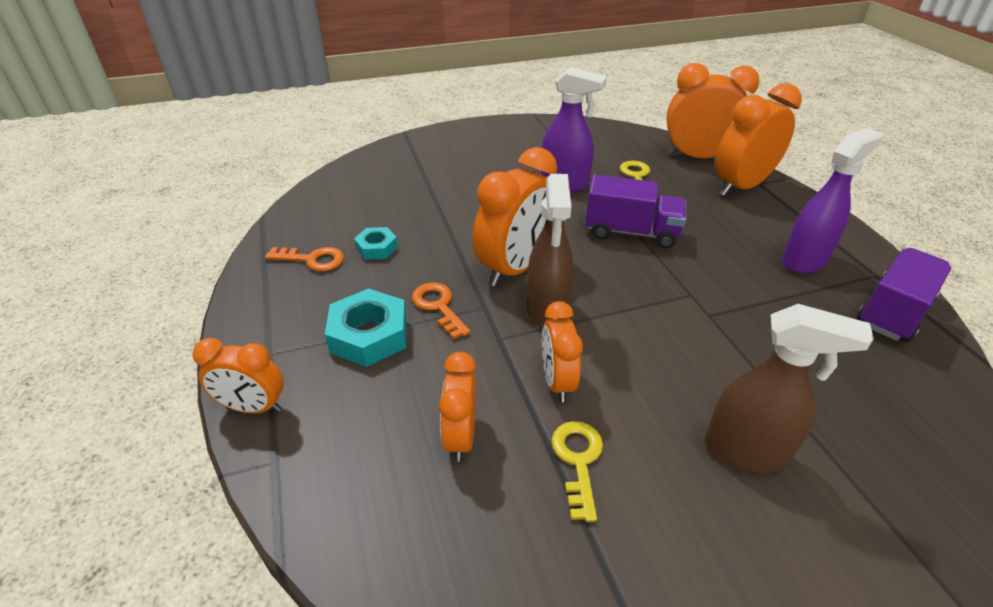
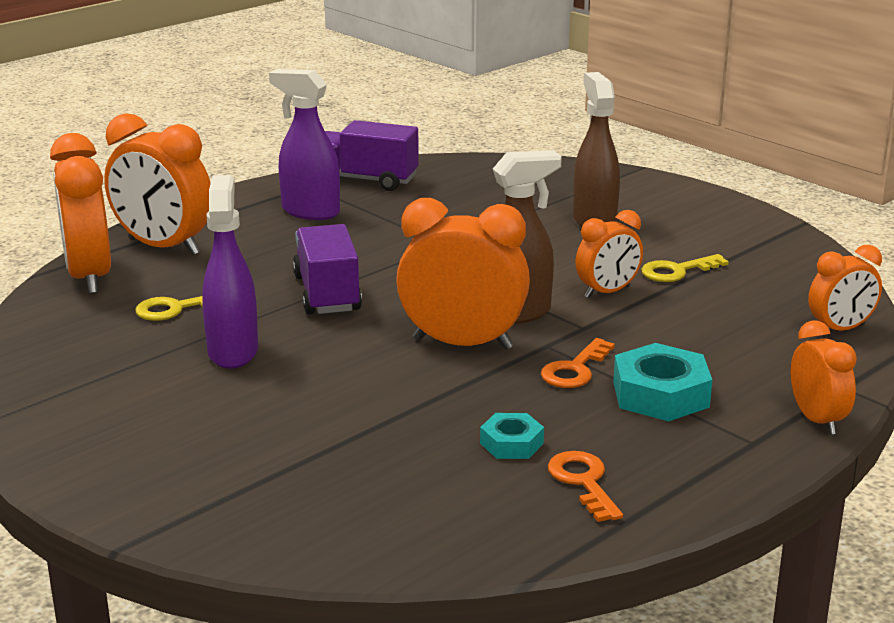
camera: 115 degrees left, 15 degrees down
orange clock [439,352,476,462] -> orange clock moved to [808,245,882,331]

